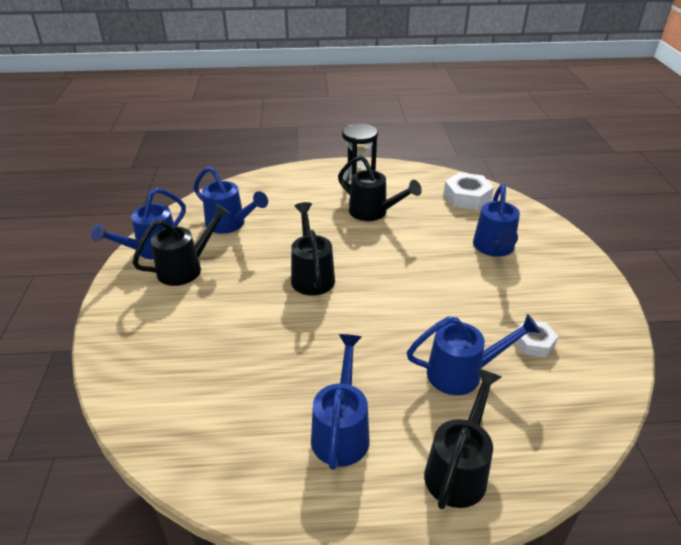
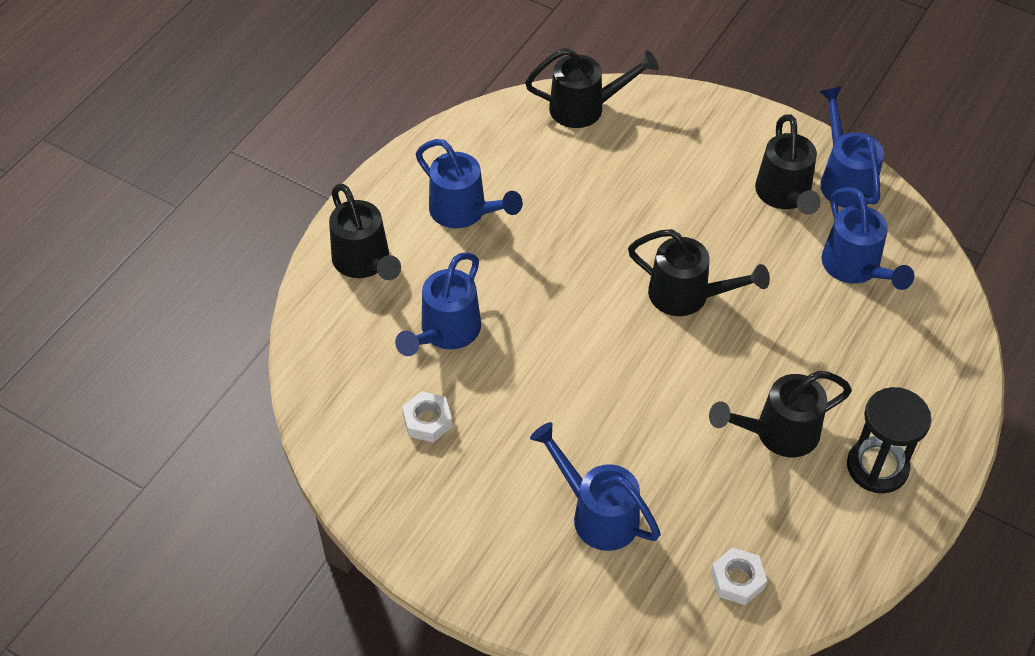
camera: 125 degrees right, 15 degrees up
blue watering can [194,166,268,234] -> blue watering can turned 90 degrees counterclockwise [821,187,914,290]
white nut [443,172,494,210] -> white nut [711,547,767,605], size x0.64
none -> black watering can [525,48,659,128]

